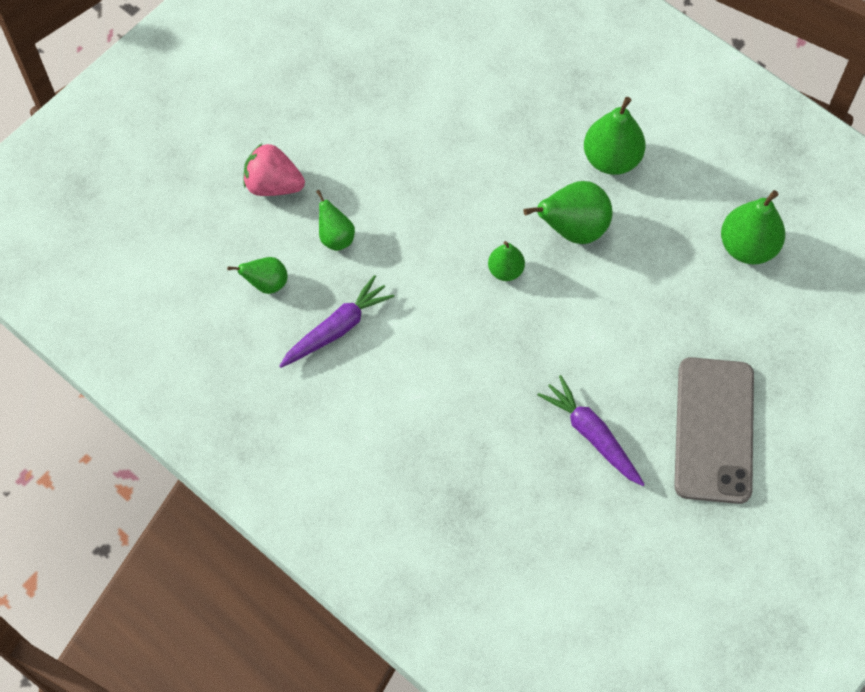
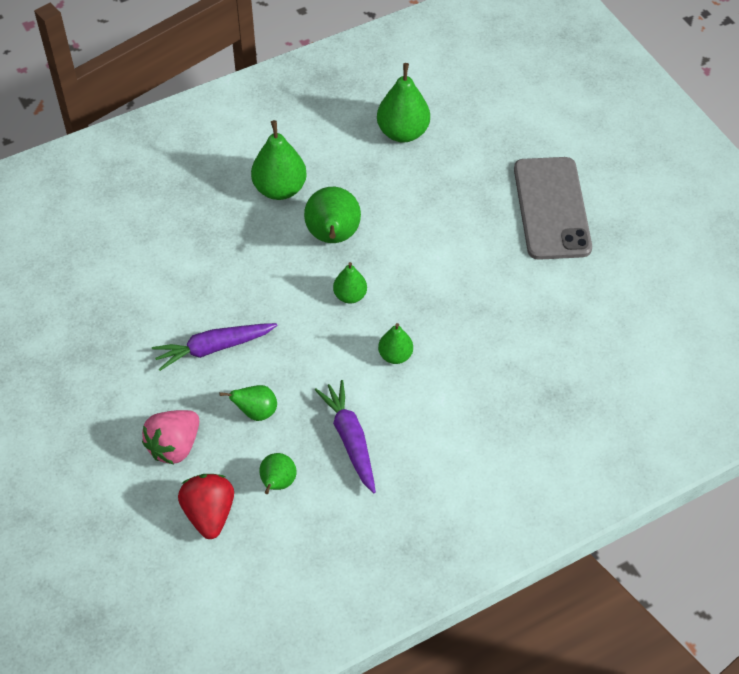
camera: 70 degrees left, 10 degrees down
purple carrot [537,375,645,486] -> purple carrot moved to [152,323,278,371]
grey phone [674,357,754,504] -> grey phone turned 60 degrees clockwise [514,157,592,260]
none -> red strawberry [178,474,234,539]
none -> green pear [378,323,413,364]

